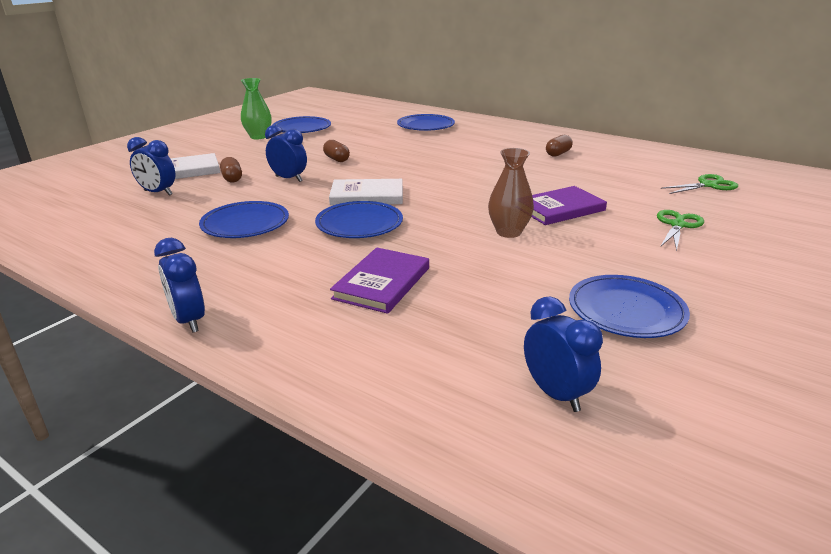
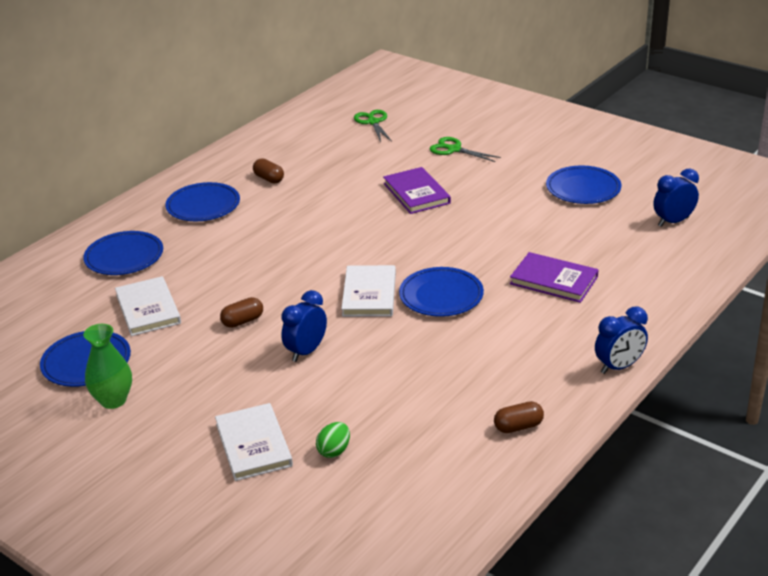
camera: 85 degrees left, 5 degrees up
blue clock [127,137,175,196] -> green egg [316,422,350,458]
blue plate [199,201,289,238] -> blue plate moved to [165,182,240,221]
brown capsule [220,157,242,183] -> brown capsule moved to [494,401,544,433]
brown vase [488,148,534,238] -> none
none -> white book [115,276,181,336]

